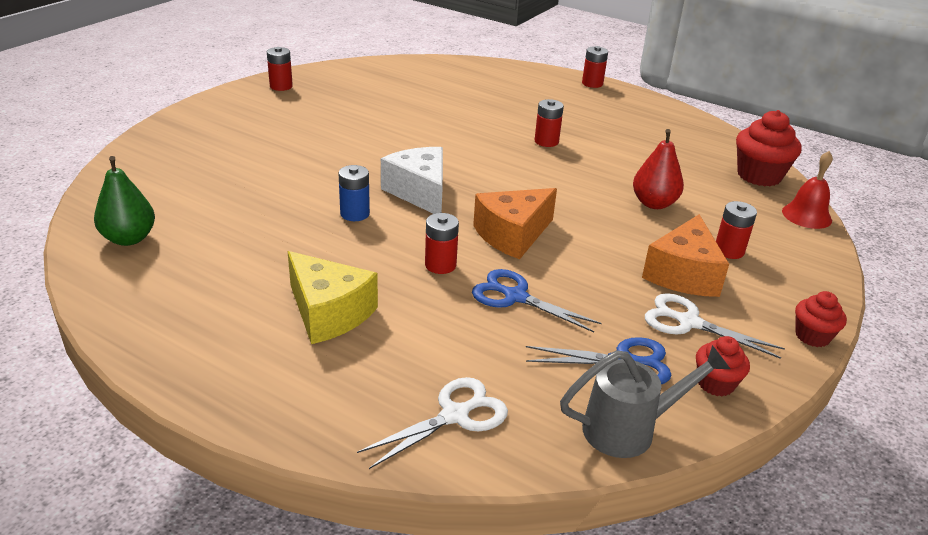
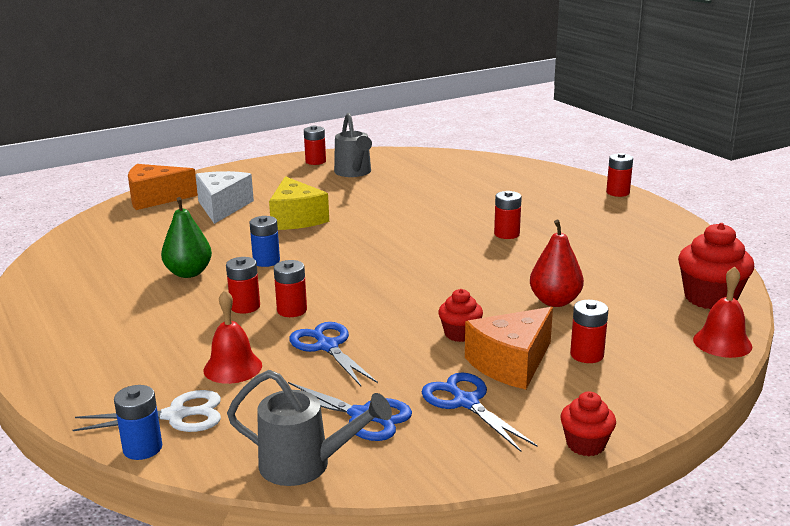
camera: 30 degrees right, 10 degrees down
green pear [94,156,155,246] -> green pear moved to [161,197,212,278]
yellow cheese [288,251,378,344] -> yellow cheese moved to [269,176,329,230]
white cheese [381,147,443,214] -> white cheese moved to [195,171,254,224]
orange cheese [473,188,557,259] -> orange cheese moved to [128,164,198,210]
white scissors [645,293,785,359] -> blue scissors [422,372,537,452]
red cupcake [696,336,750,396] -> red cupcake moved to [438,289,483,342]
none -> blue battery [114,385,162,460]
none -> red bell [204,290,262,384]
none -> red battery [226,257,260,314]
none -> grey watering can [334,113,372,177]

